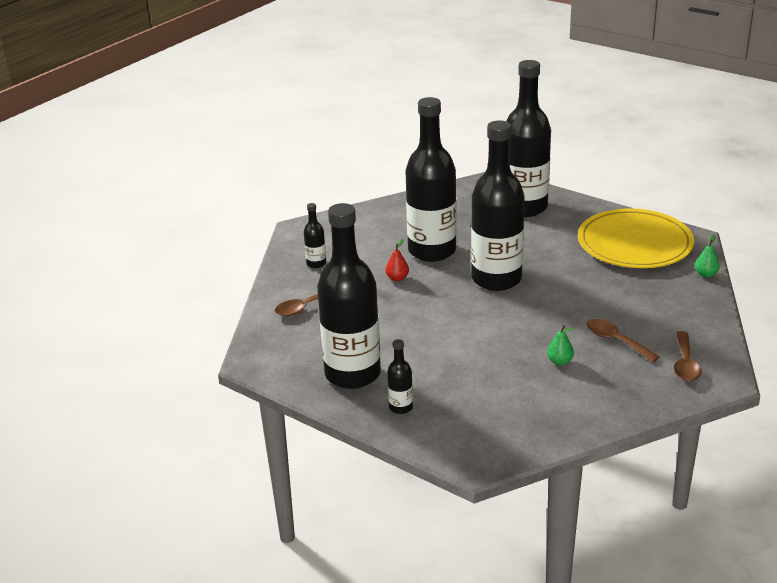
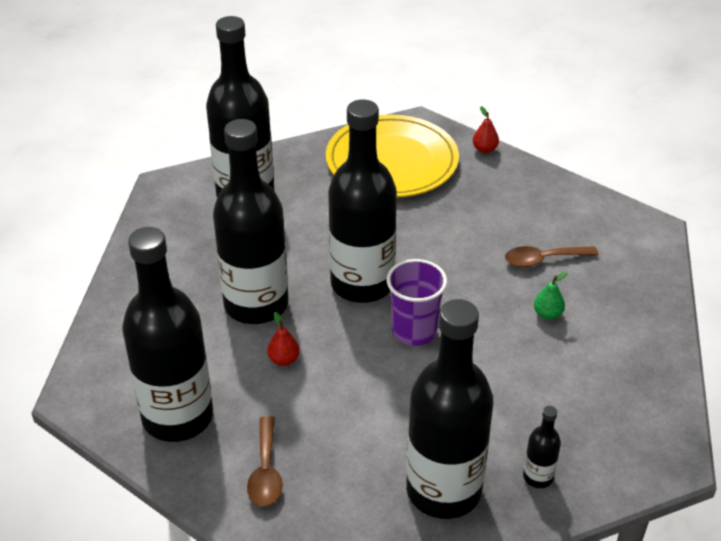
camera: 60 degrees left, 10 degrees up
black bottle [304,203,326,268] -> black bottle [122,227,213,442], size x2.44
brown spoon [674,331,702,381] -> none
green pear [695,234,720,278] -> red pear [473,106,499,153]
none -> purple cup [387,259,447,346]

